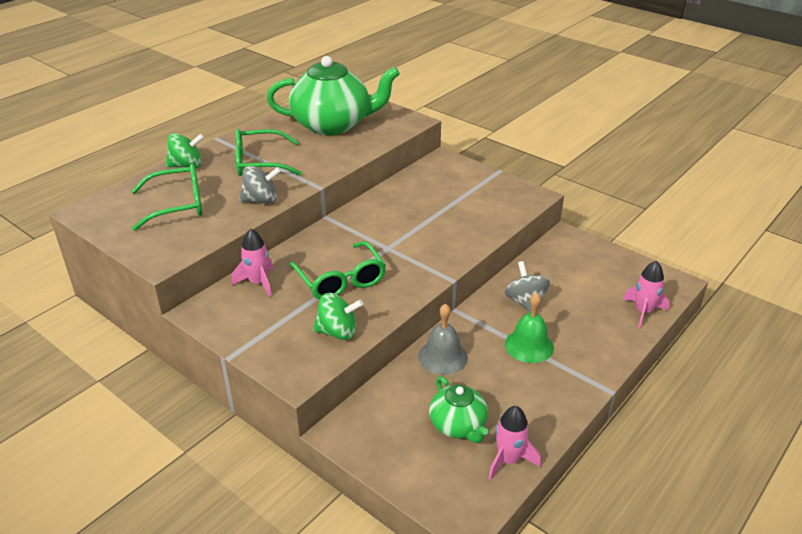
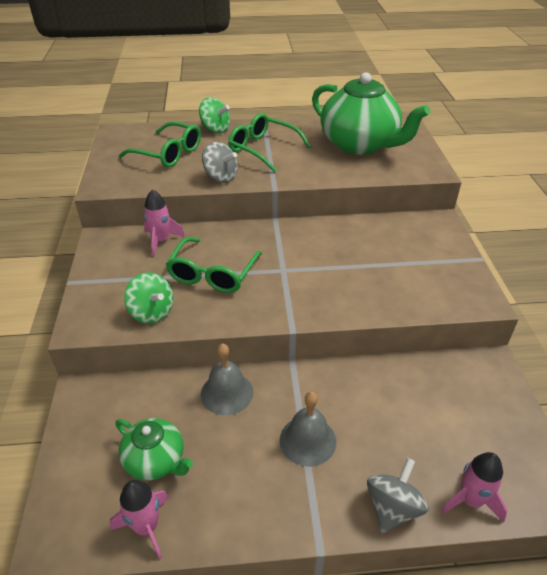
camera: 45 degrees right, 5 degrees up
green teapot [429,376,488,443] -> green teapot turned 75 degrees counterclockwise [115,418,193,480]
grey spinning top [505,261,550,312] -> grey spinning top moved to [367,458,429,533]
green bell [505,293,554,363] -> grey bell [280,392,336,467]

